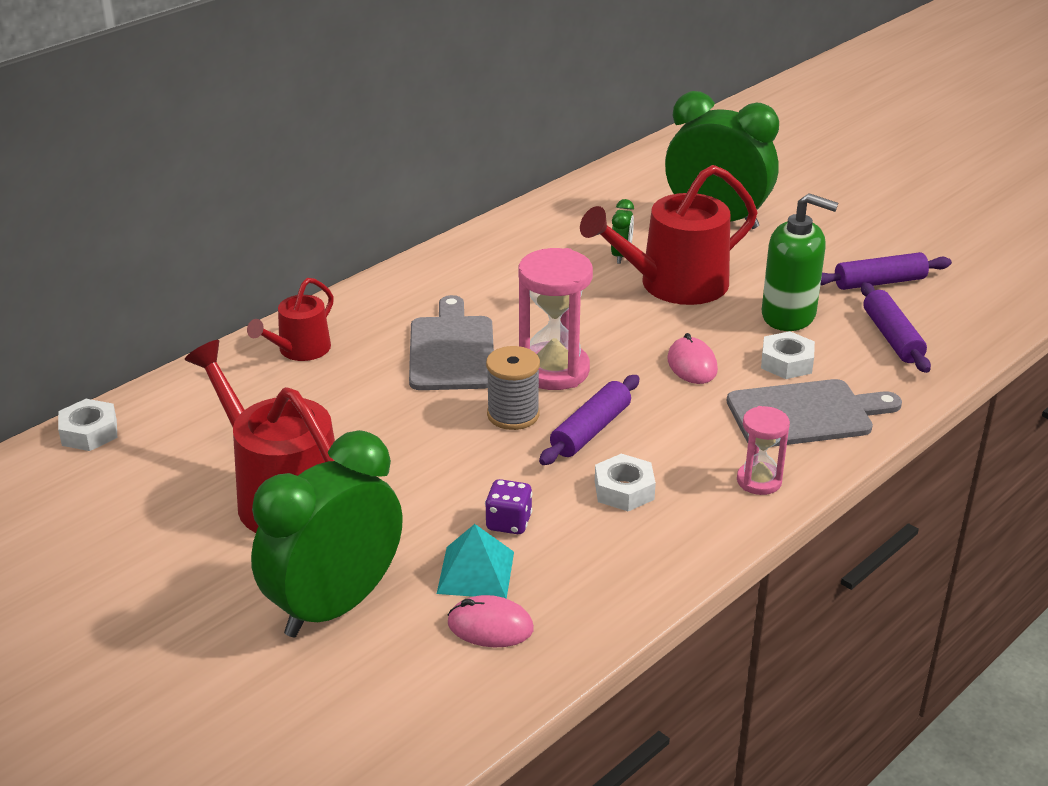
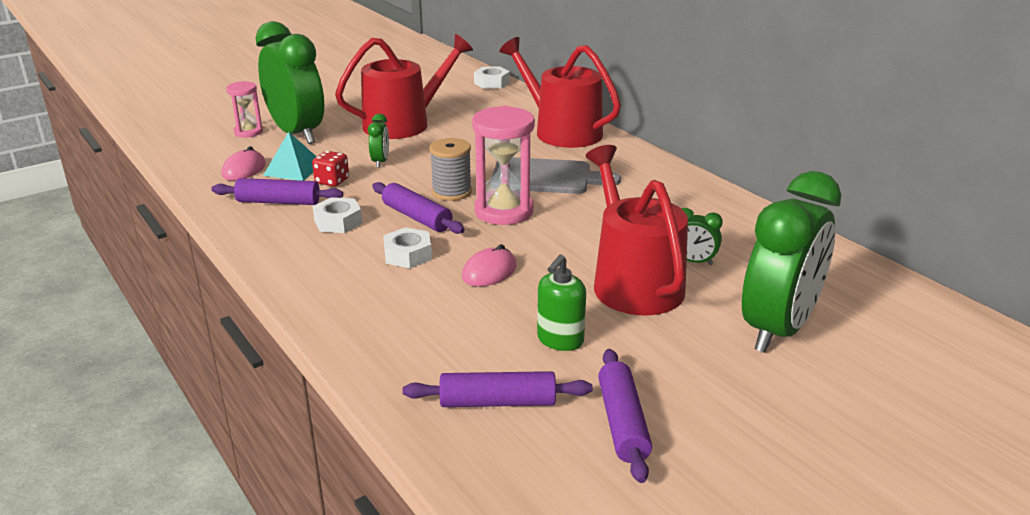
camera: 100 degrees right, 5 degrees down
red watering can [247,278,334,361] -> red watering can [499,37,621,148], size x1.80
purple dice [485,479,532,534] -> red dice [312,151,349,187]
pink mouse [667,333,718,384] -> pink mouse turned 45 degrees counterclockwise [462,244,516,287]
grey cutting board [727,379,902,447] -> none
pink hourglass [737,406,790,495] -> pink hourglass moved to [226,81,263,138]
white nut [761,331,815,379] -> white nut moved to [383,227,432,268]
green soap dispenser [762,193,838,331] -> green soap dispenser [537,255,586,351], size x0.66
none -> purple rolling pin [211,178,343,205]
none -> green clock [368,114,389,168]

